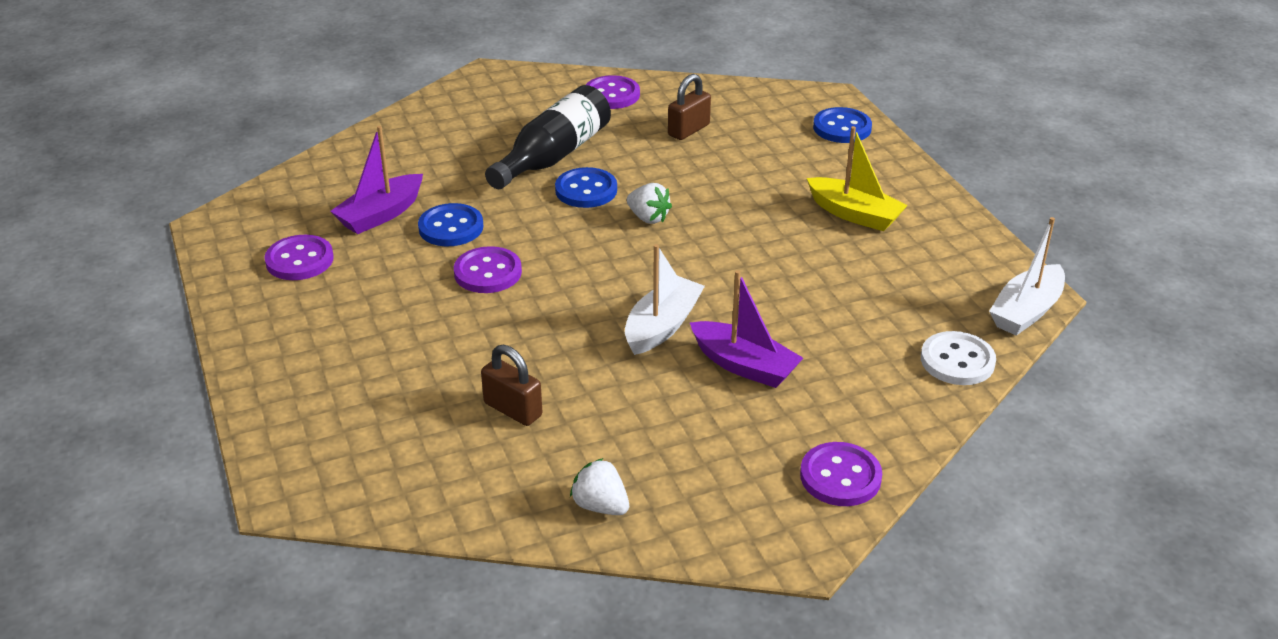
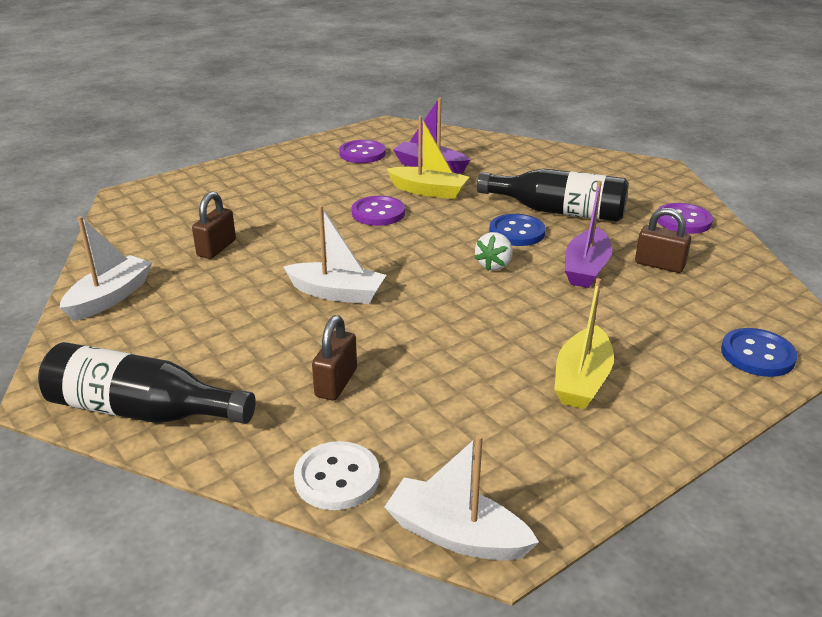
camera: 75 degrees right, 5 degrees down
blue button [418,203,483,246] -> yellow boat [387,116,469,199]
white strawberry [570,458,629,515] -> white boat [60,216,152,321]
purple boat [690,270,803,388] -> purple boat moved to [565,181,612,288]
purple button [800,442,882,506] -> black bottle [38,342,256,424]
none -> brown padlock [312,315,357,400]

